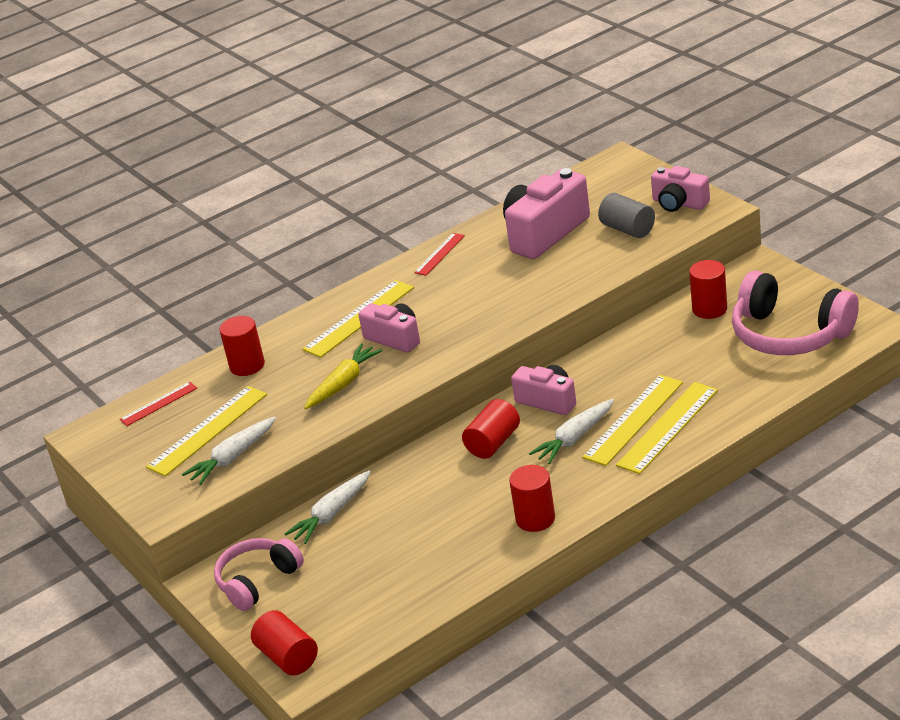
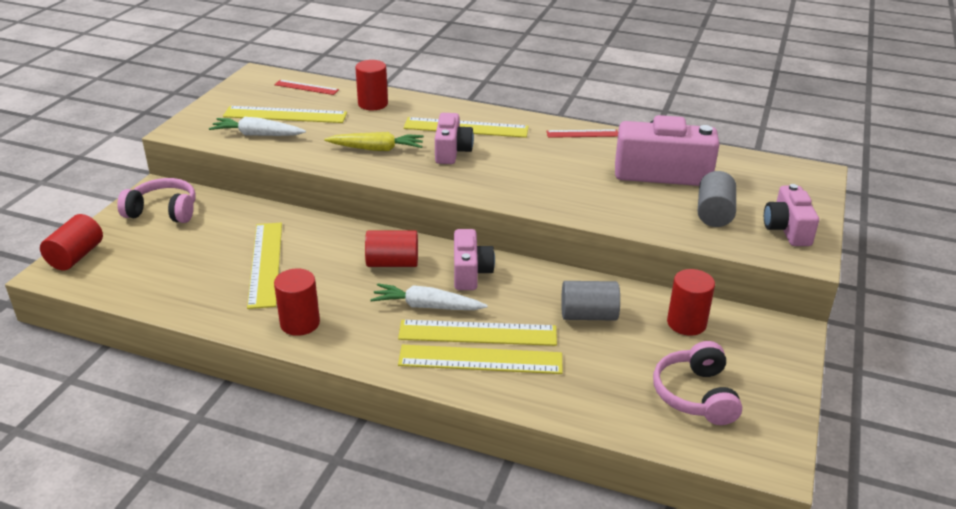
camera: 50 degrees right, 0 degrees up
white carrot [284,470,371,544] -> none
pink headphones [732,270,859,355] -> pink headphones [653,341,742,425], size x0.64
none -> yellow ruler [247,223,282,309]
none -> grey cylinder [561,281,620,321]

